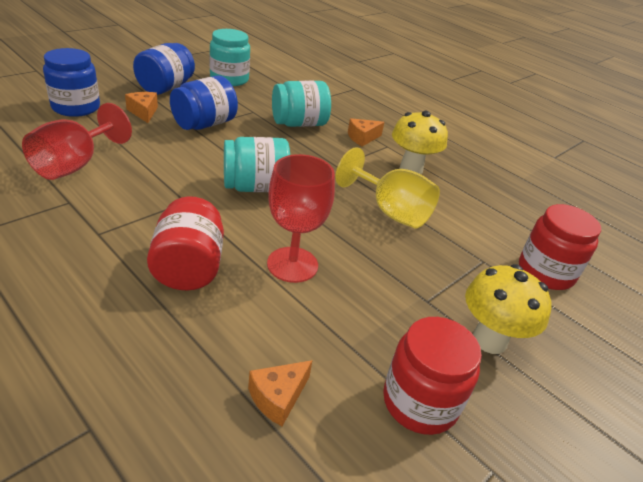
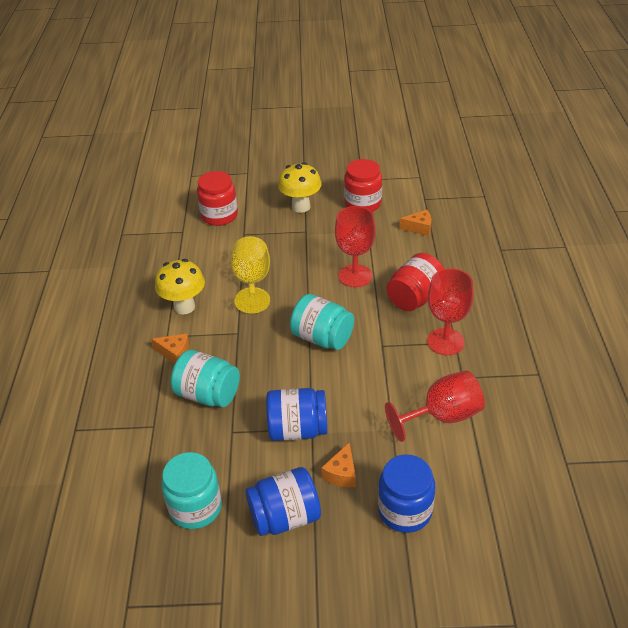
camera: 130 degrees left, 5 degrees up
none -> red goblet [427,268,474,355]

